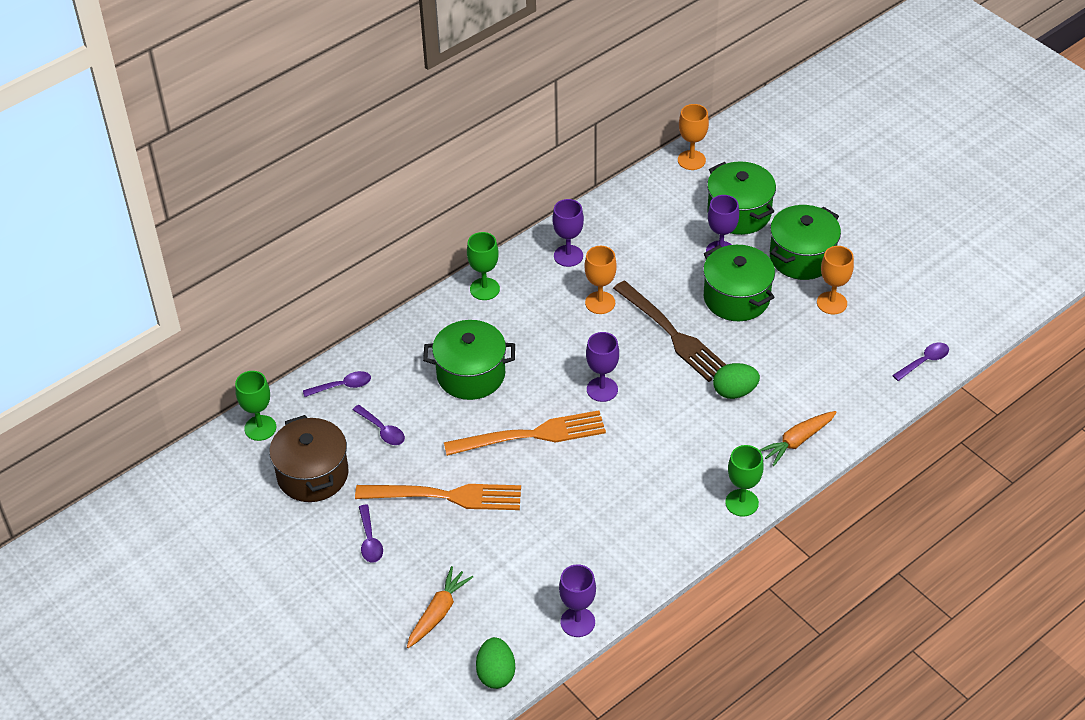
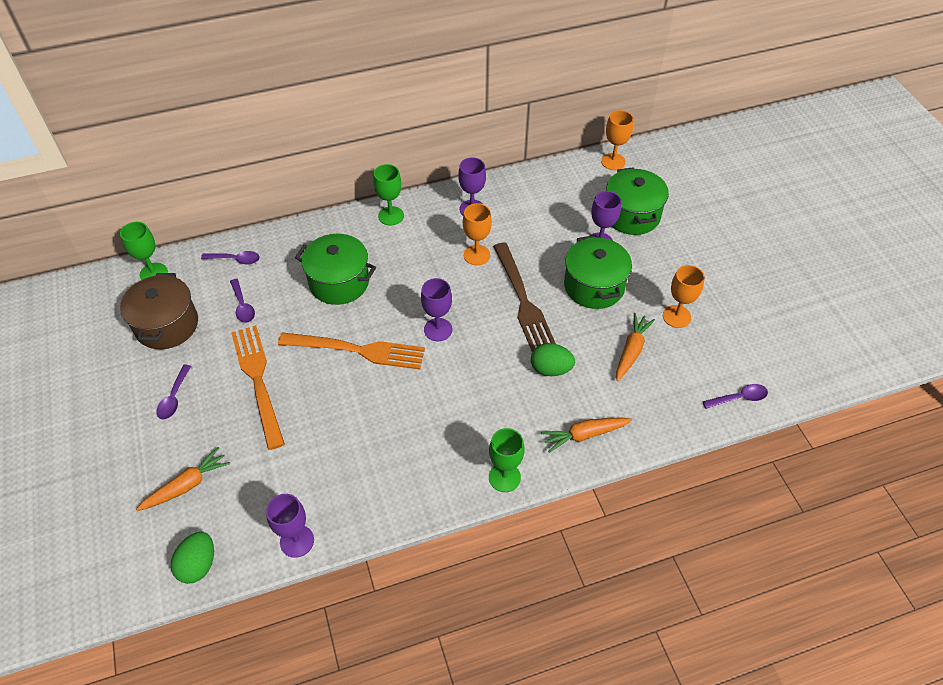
camera: 20 degrees right, 5 degrees up
orange fork [355,484,521,510] -> orange fork turned 135 degrees counterclockwise [231,325,285,450]
green pot [770,205,841,280] -> none
none -> orange carrot [616,313,655,381]

